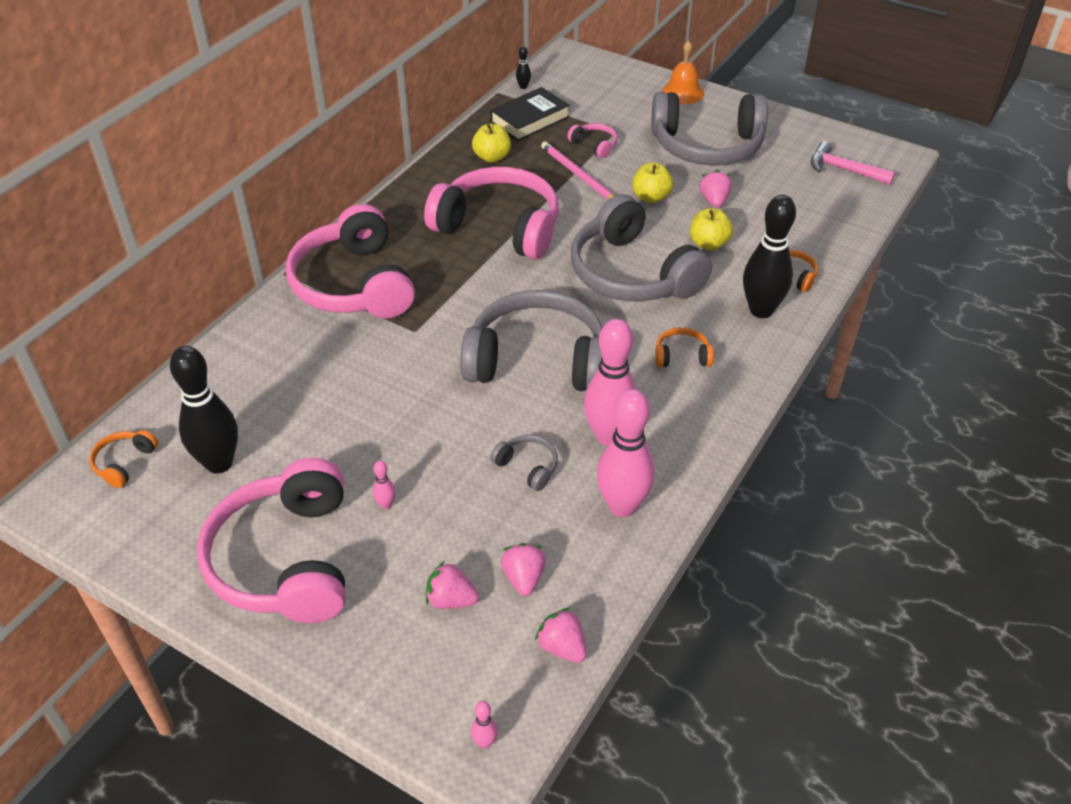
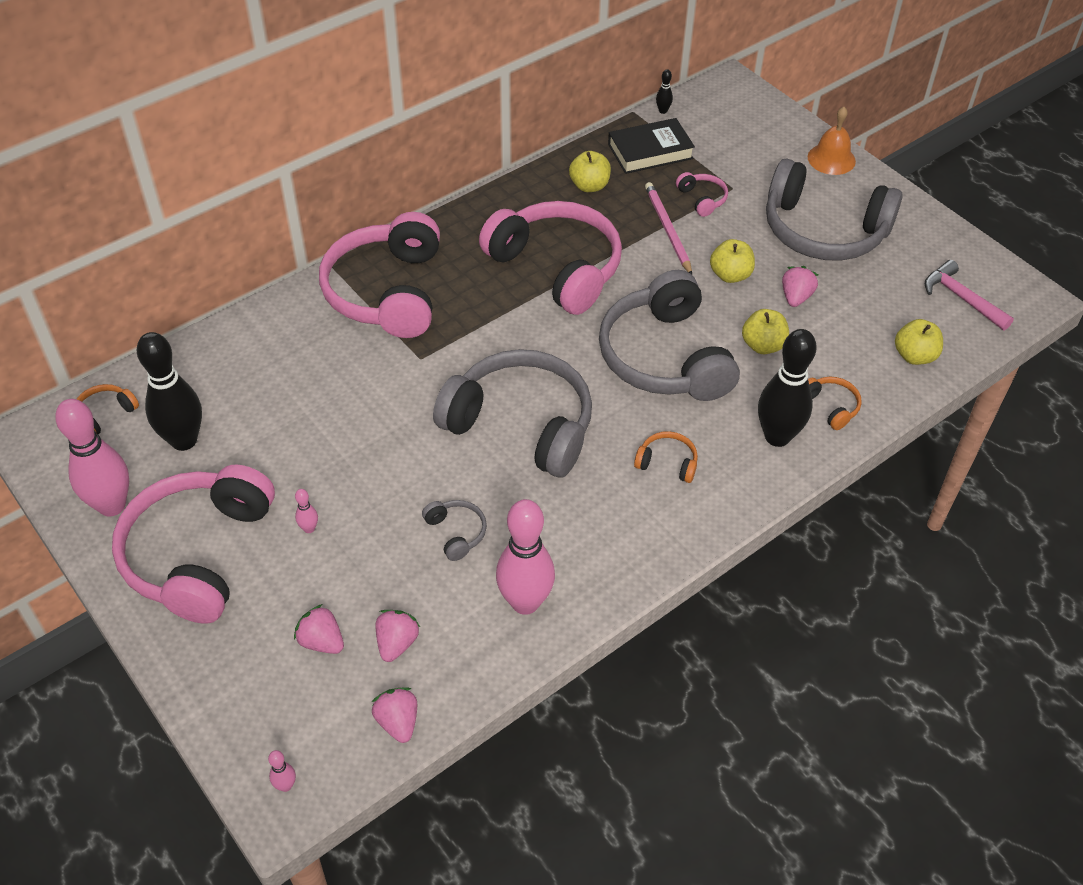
camera: 20 degrees right, 5 degrees up
pink bowling pin [584,319,637,446] -> pink bowling pin moved to [55,399,129,517]
none -> yellow apple [895,319,943,365]

